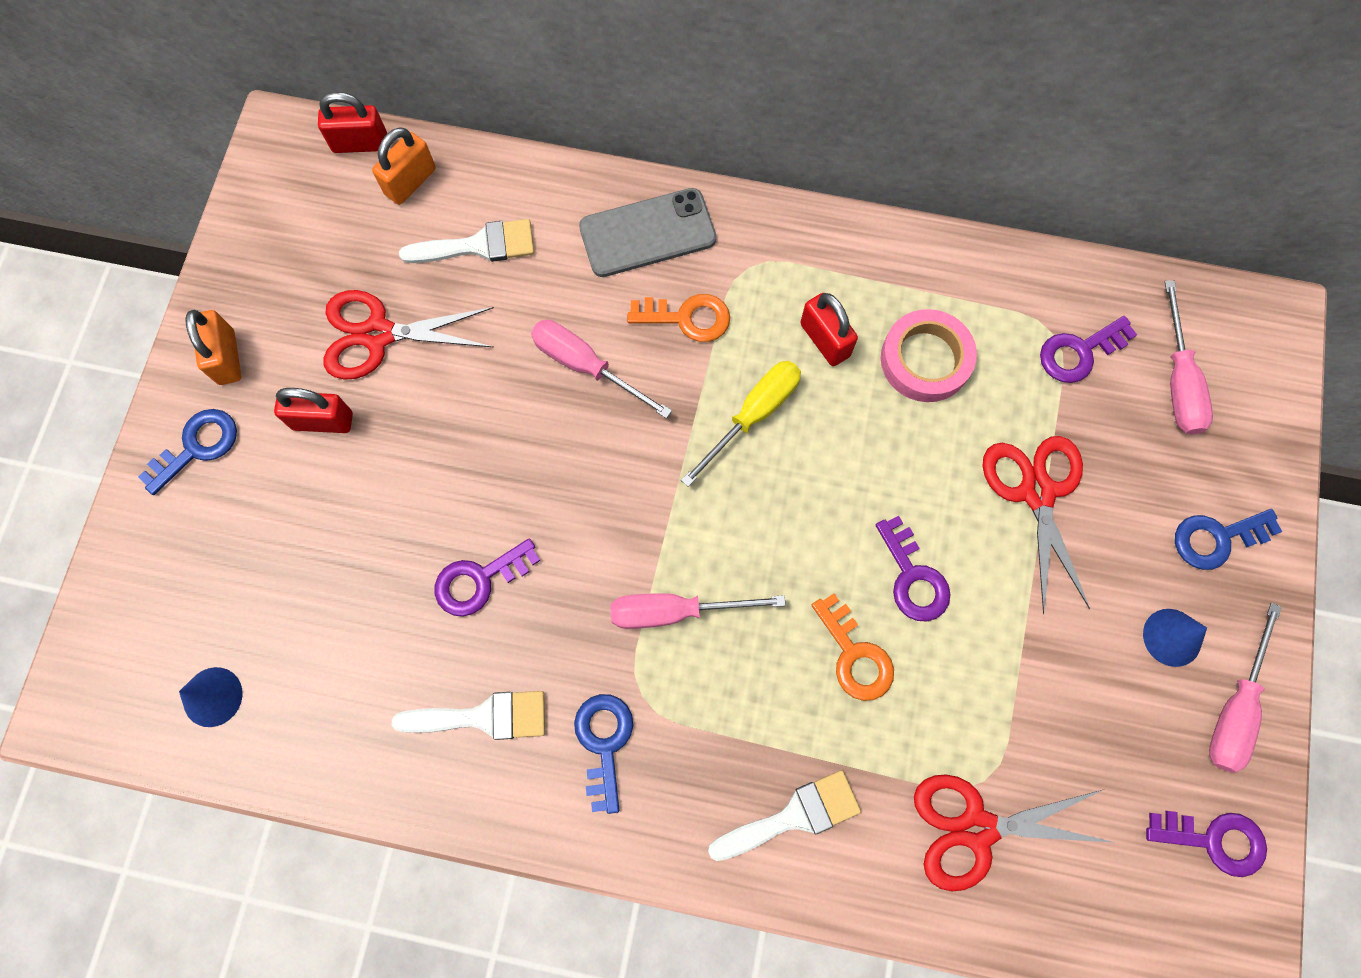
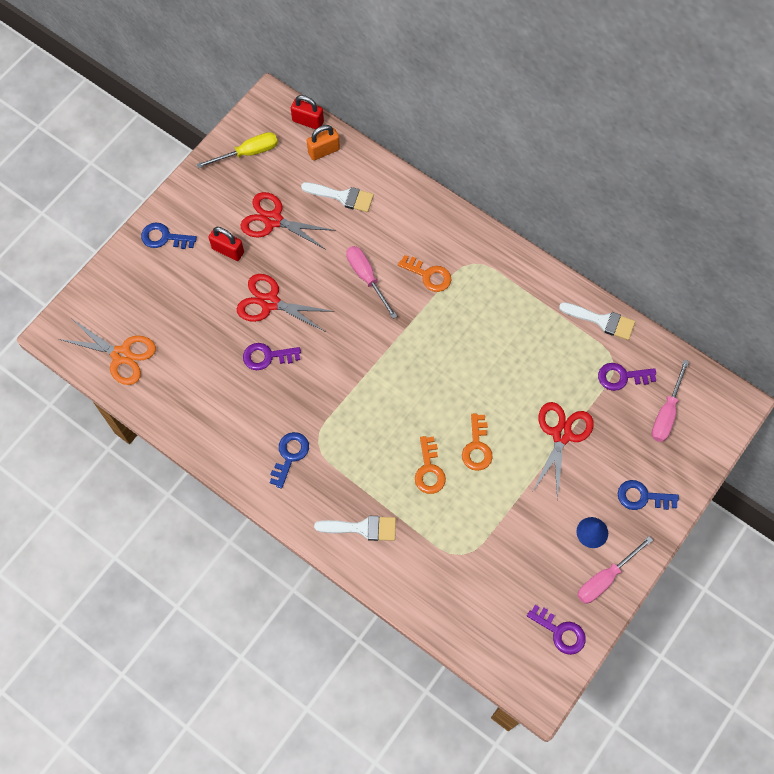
camera: 25 degrees right, 5 degrees down
blue key [138,409,237,495] -> blue key turned 150 degrees counterclockwise [141,222,197,249]
blue cone [179,667,243,727] -> orange scissors [59,319,156,385]
orange padlock [185,310,241,385] -> none
white brush [392,691,545,740] -> white brush moved to [559,302,635,340]
grey phone [579,188,716,277] -> none
pink screwdriver [611,593,786,629] -> none
yellow screwdriver [681,361,801,487] -> yellow screwdriver moved to [196,132,278,168]
red padlock [800,293,858,366] -> none
purple key [876,516,951,621] -> orange key [462,413,493,471]
pink tape [881,309,977,402] -> none
red scissors [914,774,1116,891] -> red scissors moved to [237,274,334,332]

